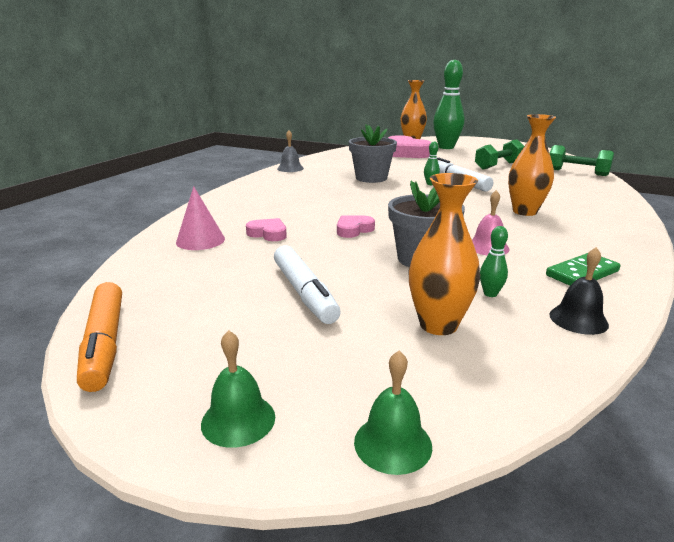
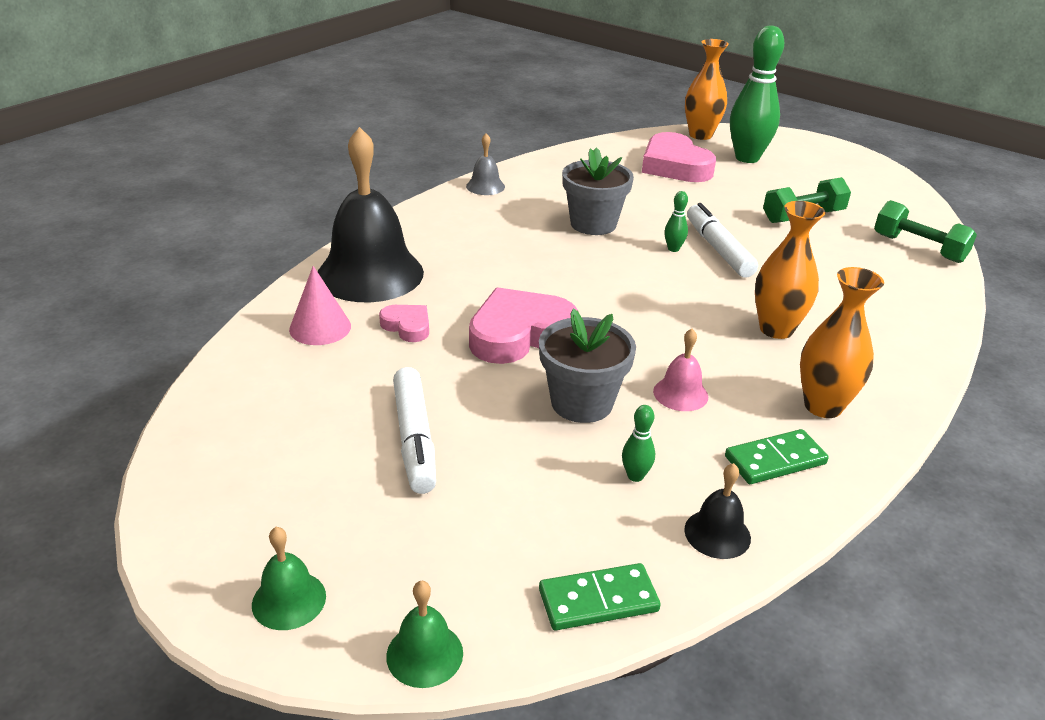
camera: 10 degrees right, 10 degrees up
orange marker [77,282,122,392] -> none
pink heart [337,215,375,238] -> pink heart [469,287,579,364], size x1.99
orange vase [409,173,480,335] -> orange vase moved to [800,267,884,418]
none -> black bell [318,127,424,302]
none -> green domino [539,563,661,630]

